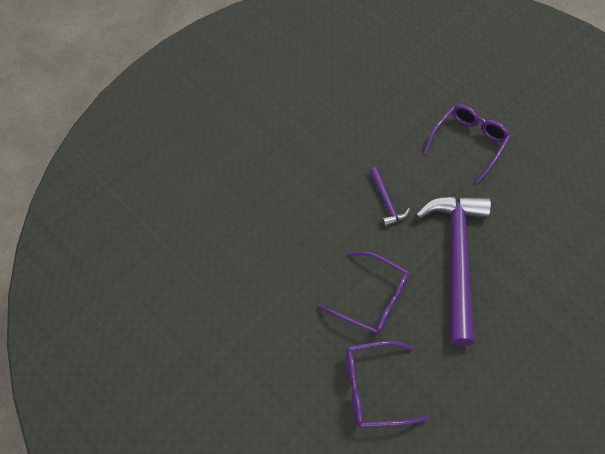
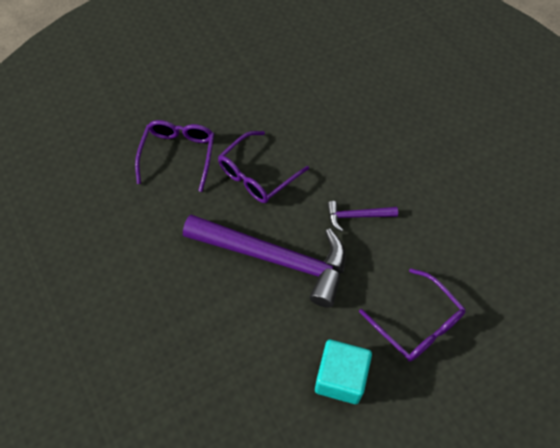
camera: 105 degrees right, 0 degrees up
none -> turquoise cube [315,340,372,404]

